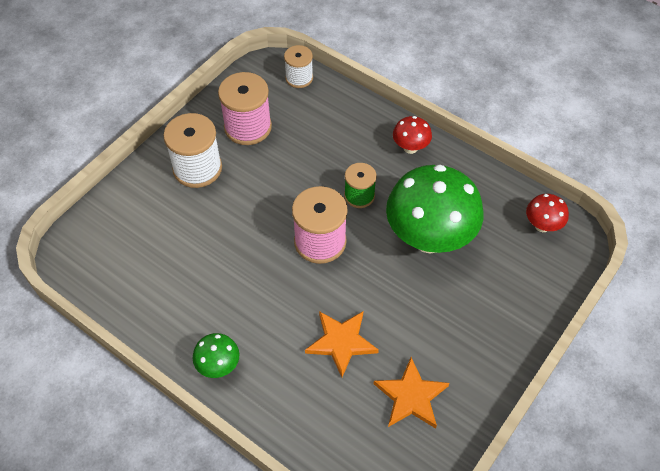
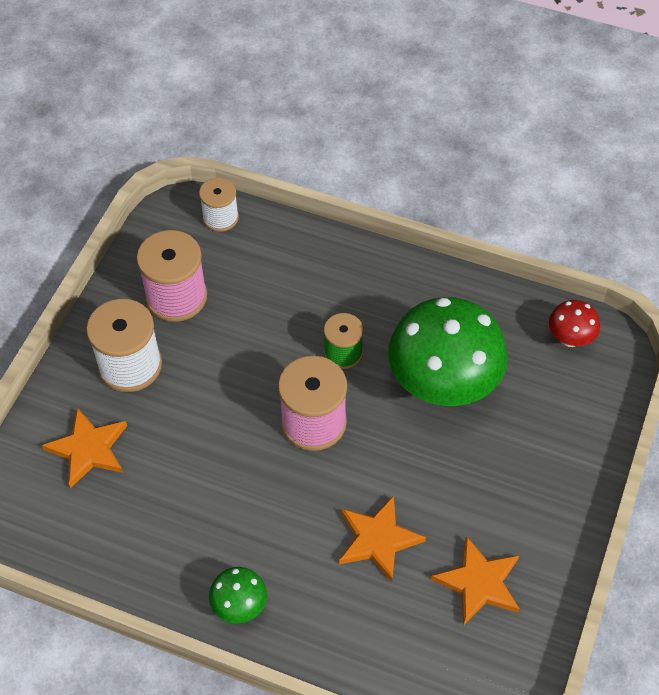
camera: 15 degrees left, 0 degrees up
red mushroom [393,116,432,154] -> none
none -> orange star [42,408,127,488]

